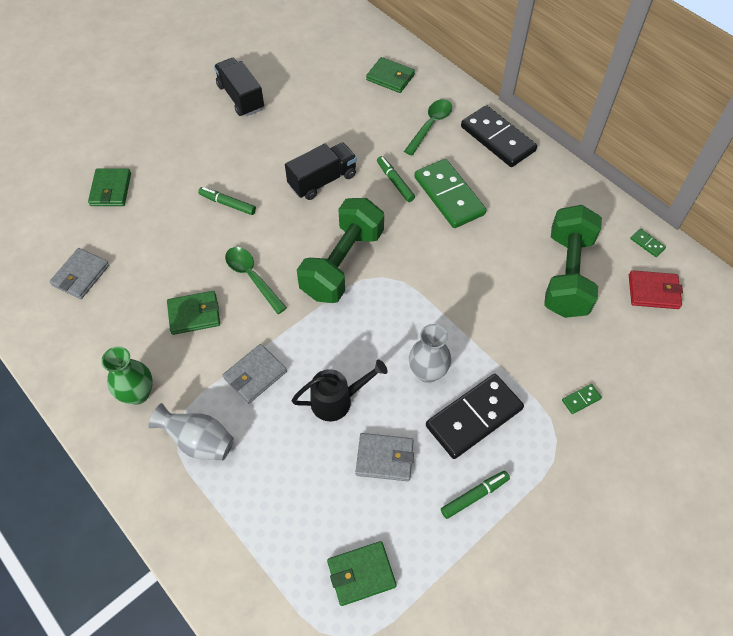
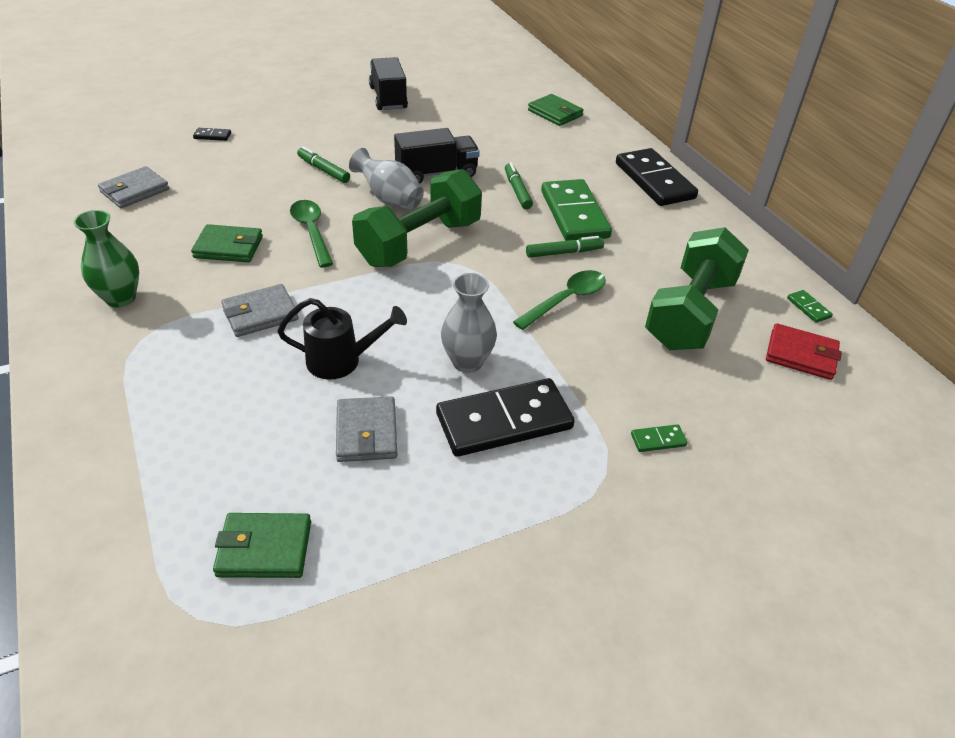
camera: 15 degrees right, 15 degrees down
green wallet [88,168,131,206] -> black domino [193,128,231,141]
grey vase [148,403,234,461] -> grey vase moved to [349,148,424,209]
grey wallet [356,433,414,481] -> grey wallet turned 60 degrees clockwise [336,396,397,462]
green spoon [404,99,452,155] -> green spoon moved to [513,270,606,330]
green marker [441,471,510,519] -> green marker moved to [526,236,604,258]

